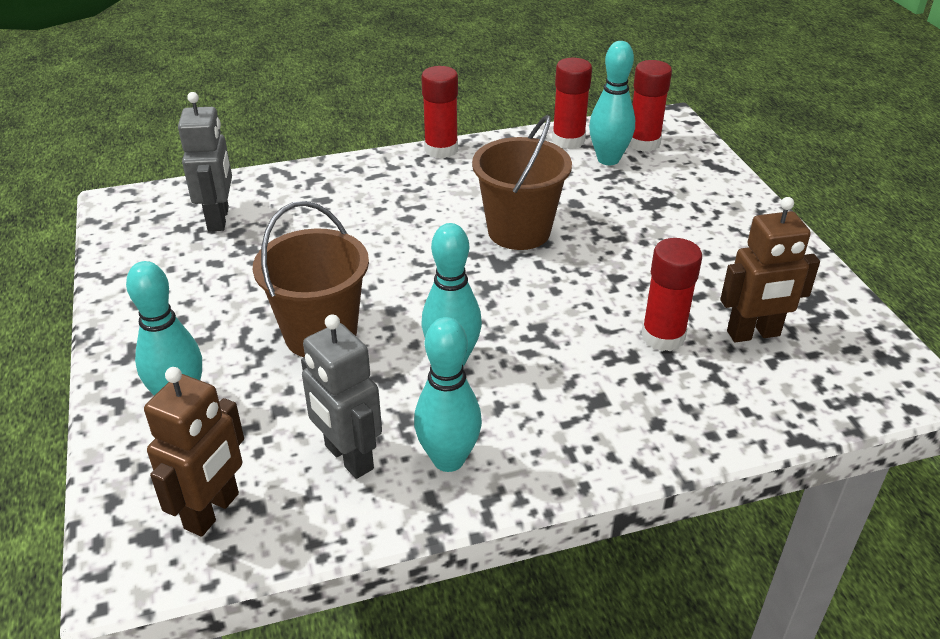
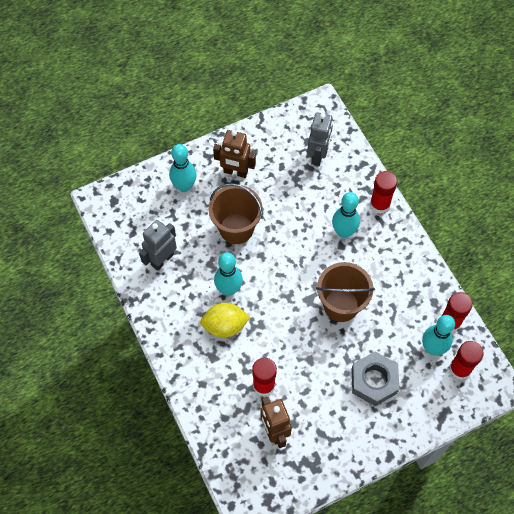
camera: 80 degrees right, 25 degrees up
brown robot [144,367,244,536] -> brown robot moved to [213,130,256,178]
grey robot [178,92,232,231] -> grey robot turned 60 degrees counterclockwise [307,112,333,166]
turquoise bowling pin [414,317,482,472] -> turquoise bowling pin moved to [332,192,360,238]
red glue stick [421,66,458,158] -> red glue stick moved to [370,171,397,214]
none -> yellow lemon [200,303,250,338]
none -> grey nut [352,352,399,406]

